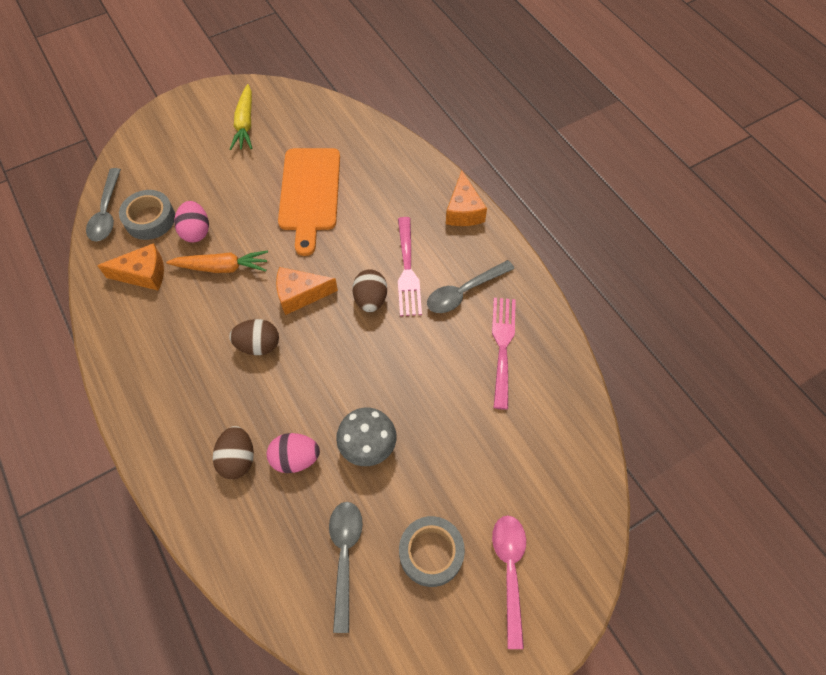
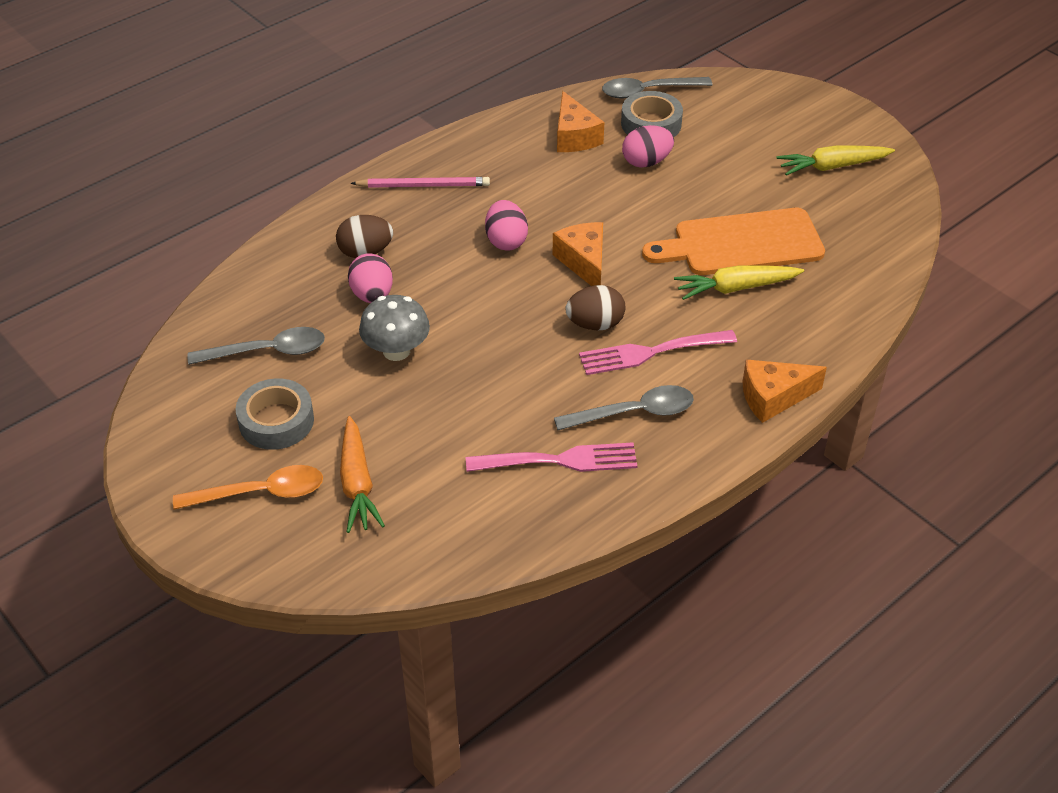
camera: 80 degrees right, 15 degrees down
orange carrot [166,250,268,273] -> orange carrot moved to [340,416,385,533]
brown egg [229,319,279,355] -> pink egg [485,200,528,251]
grey spoon [427,260,515,313] -> grey spoon turned 120 degrees clockwise [554,385,694,430]
pink spoon [492,515,526,649] -> orange spoon [173,465,323,510]
none -> pink pencil [351,177,490,188]
none -> yellow carrot [674,265,804,300]

